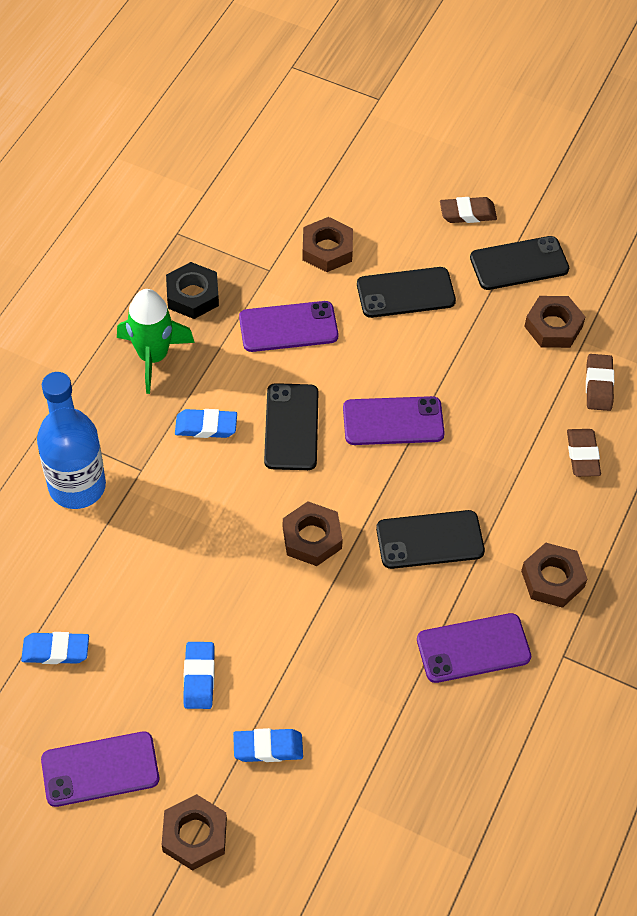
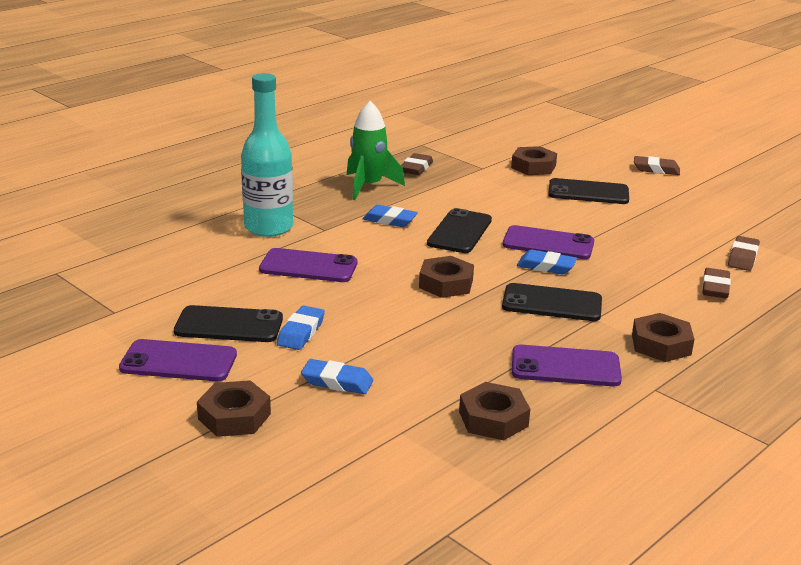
camera: 20 degrees right, 30 degrees down
blue eraser [21,632,89,664] -> blue eraser moved to [517,250,577,275]
blue bottle [37,372,106,509] -> turquoise bottle [241,73,293,237]
black nut [166,262,219,319] -> brown eraser [401,153,433,175]
purple phone [239,301,338,352] -> purple phone moved to [259,248,357,282]
black phone [470,236,569,290] -> black phone moved to [174,305,283,342]
brown nut [524,296,585,348] -> brown nut moved to [459,382,530,440]

